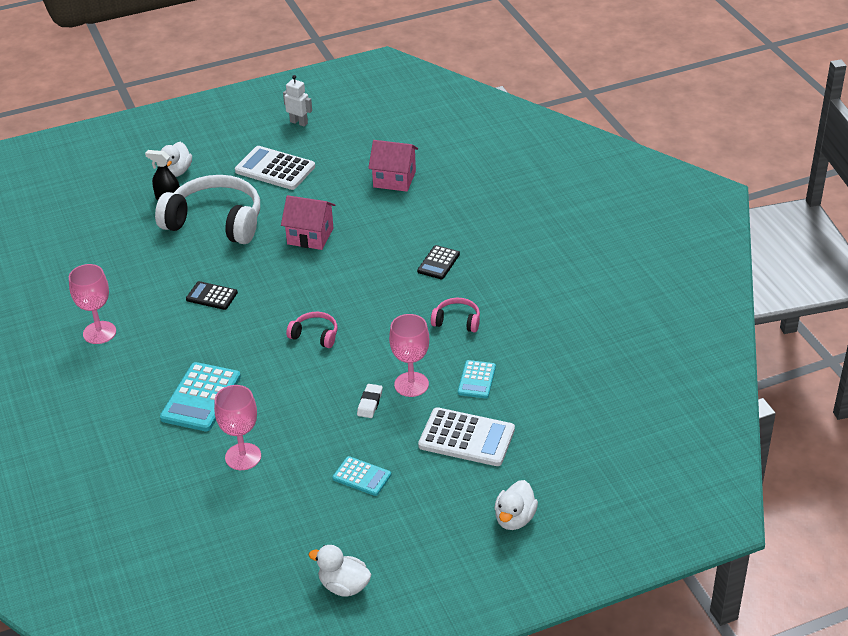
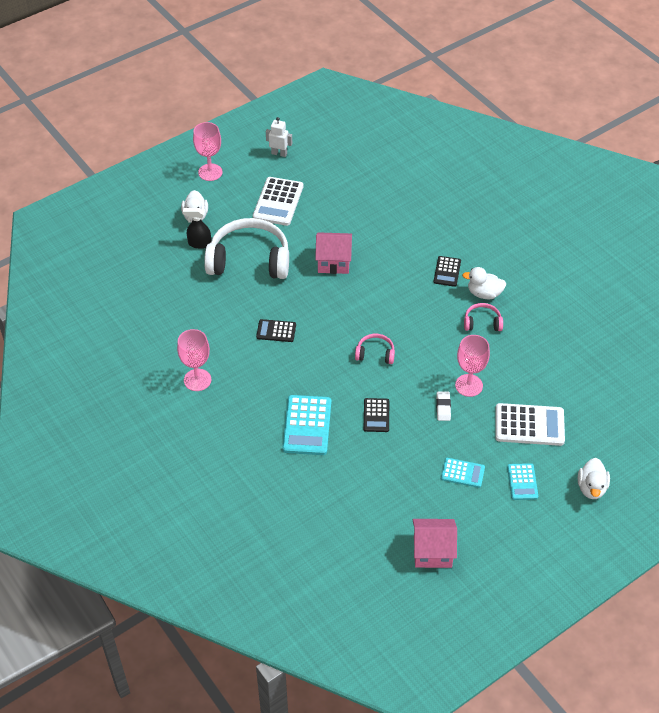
camera: 15 degrees left, 10 degrees up
pink goblet [214,385,261,470] -> pink goblet moved to [193,122,222,181]
white calculator [235,146,315,190] -> white calculator turned 90 degrees counterclockwise [253,177,303,226]
white duck [308,545,371,597] -> white duck moved to [462,267,506,299]
pink house [368,140,418,192] -> pink house moved to [413,519,457,568]
turquoise calculator [458,360,496,399] -> turquoise calculator moved to [507,463,538,500]
none -> black calculator [363,398,389,432]

